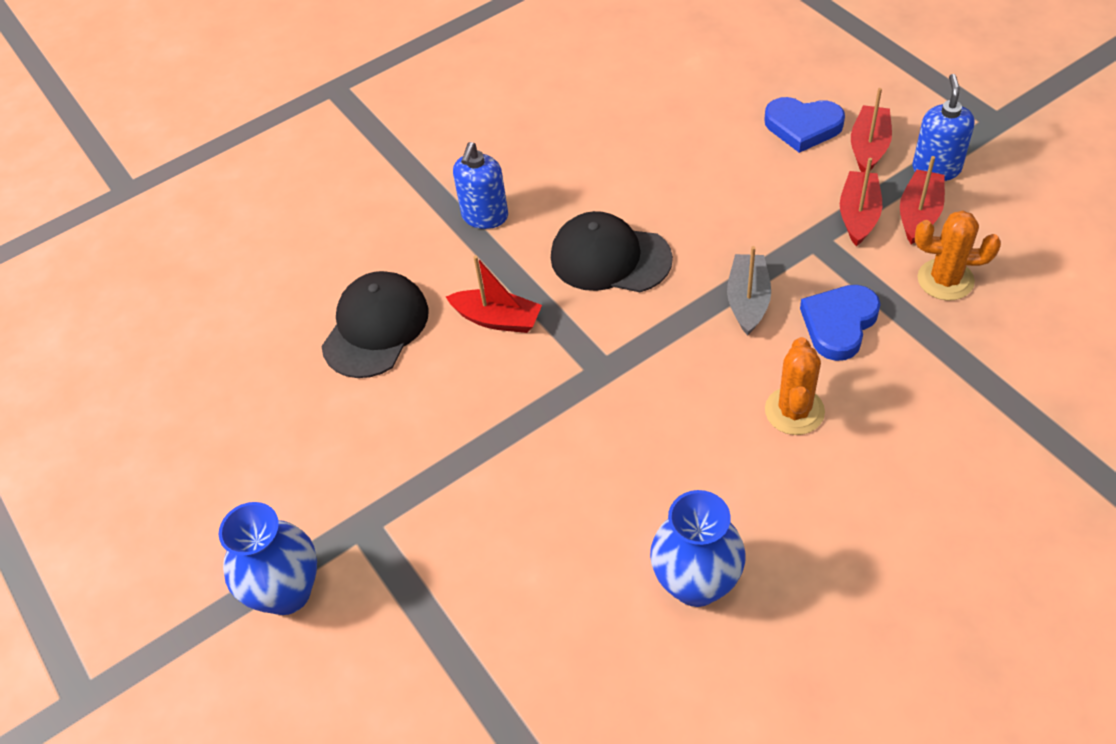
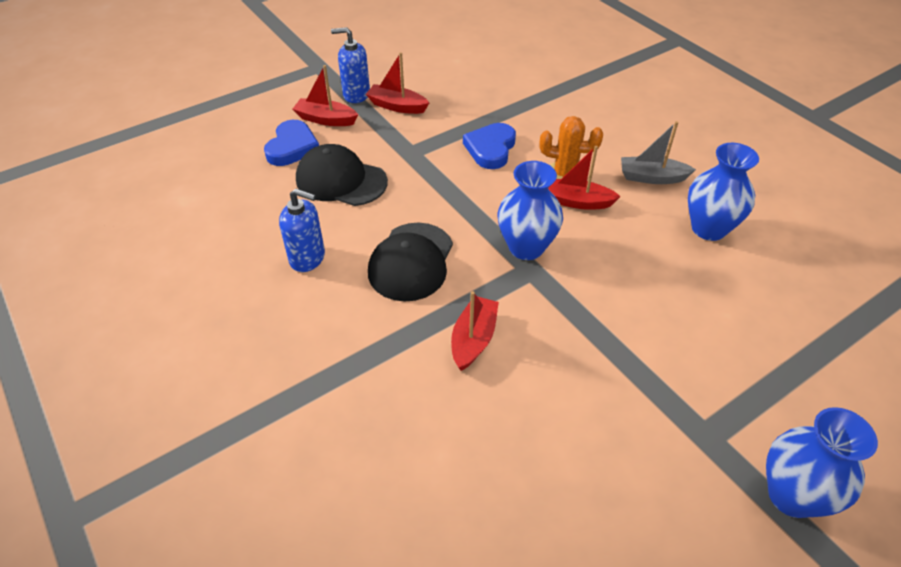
camera: 95 degrees left, 5 degrees down
black cap [322,271,429,378] -> black cap moved to [296,144,388,206]
blue soap dispenser [453,142,508,229] -> blue soap dispenser moved to [279,189,325,272]
grey boat [727,246,771,336] -> grey boat moved to [621,121,696,184]
blue heart [800,285,881,361] -> blue heart turned 75 degrees clockwise [463,123,516,169]
red boat [840,158,882,246] -> red boat moved to [548,146,621,210]
orange cactus [915,210,1001,300] -> none
none -> blue vase [498,161,563,260]

